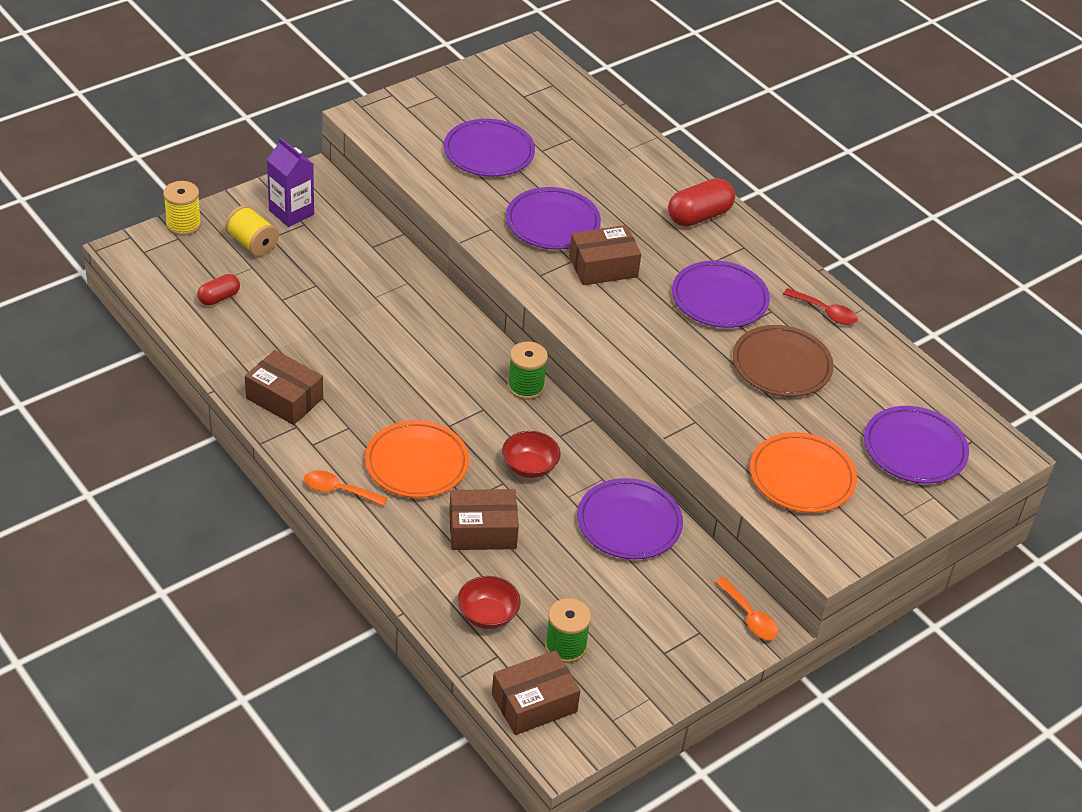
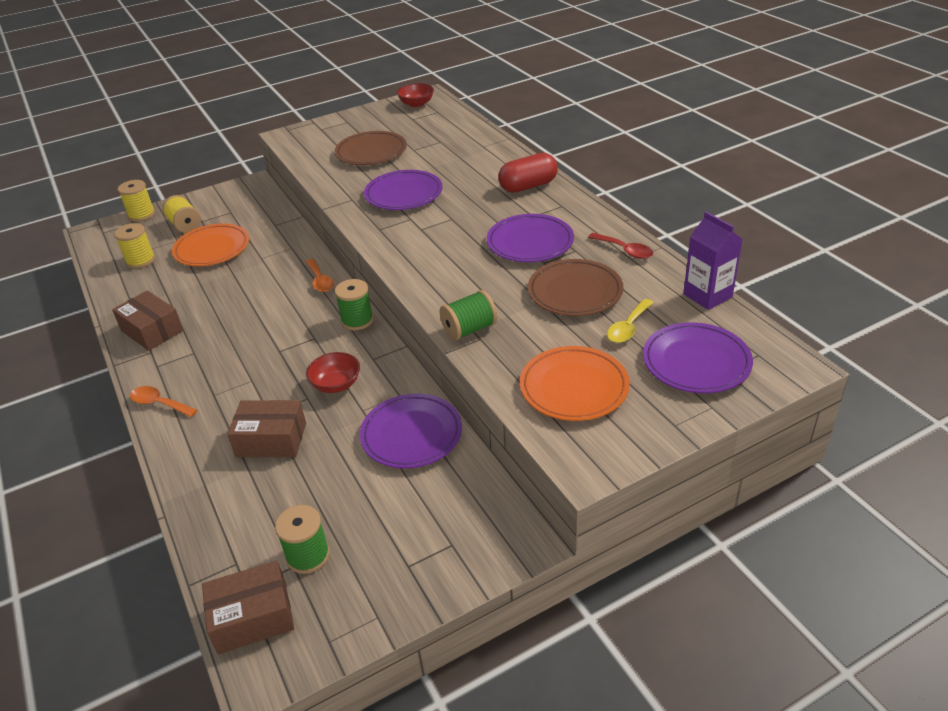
camera: 15 degrees right, 5 degrees down
red capsule [197,274,240,306] -> yellow spool [114,223,155,269]
purple carton [267,137,314,227] -> purple carton moved to [683,212,743,310]
orange plate [365,420,469,498] -> orange plate moved to [172,223,249,266]
purple plate [444,119,535,177] -> brown plate [335,131,407,165]
red bowl [457,576,521,629] -> red bowl moved to [397,83,434,107]
brown box [569,225,641,285] -> none
orange spoon [715,577,778,640] -> orange spoon moved to [306,259,334,292]
none -> green spool [439,290,497,341]
none -> yellow spoon [607,299,654,343]

